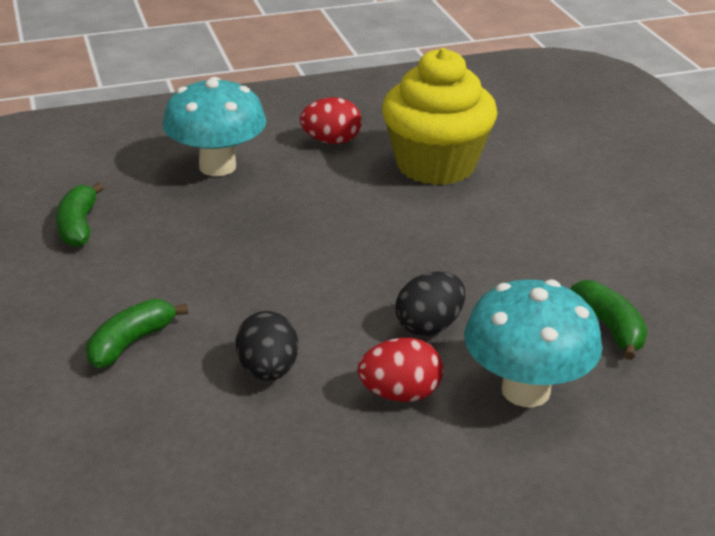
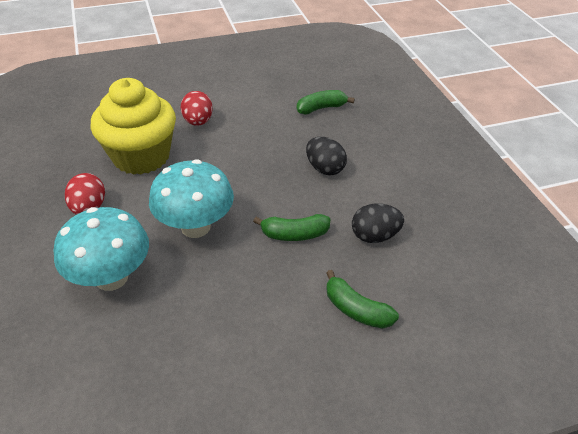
camera: 90 degrees left, 10 degrees up
green banana [56,182,104,247] -> green banana moved to [253,214,331,241]
red egg [358,338,443,402] -> red egg moved to [181,91,213,126]
turquoise mushroom [464,279,603,407] -> turquoise mushroom moved to [149,159,234,238]

